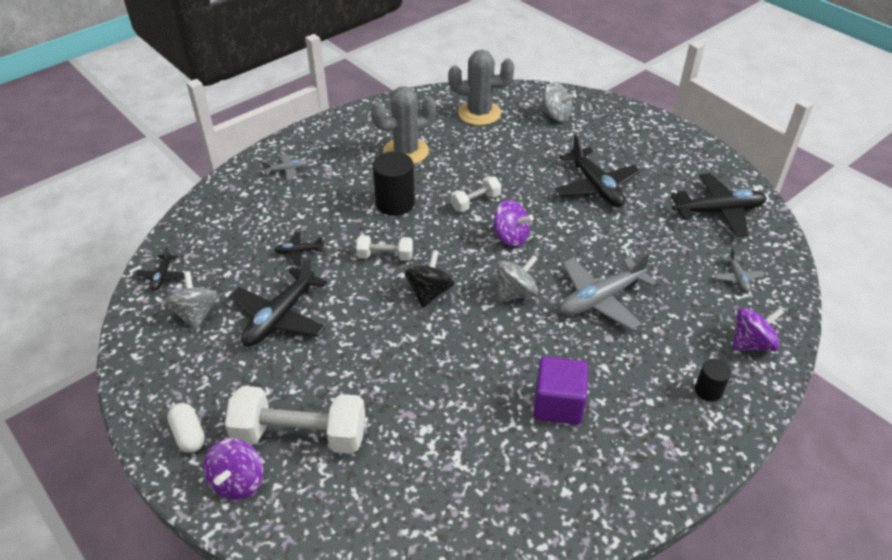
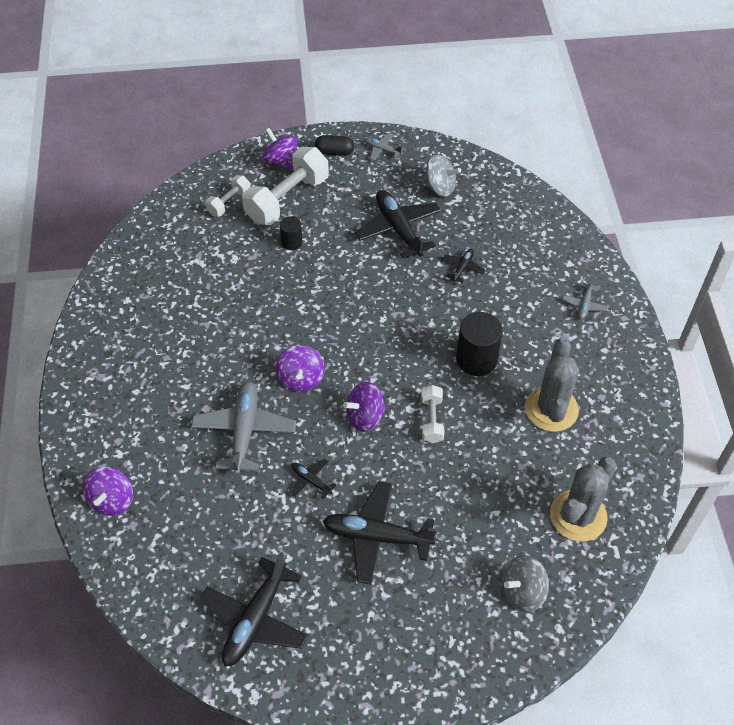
camera: 125 degrees right, 10 degrees up
black plane [136,247,184,291] -> black plane moved to [291,459,336,499]
white capsule [167,403,205,453] -> black capsule [315,135,354,156]
white dumbbell [356,235,413,261] -> white dumbbell moved to [205,175,250,216]
black spinning top [404,250,454,308] -> none
grey spinning top [497,255,538,302] -> purple spinning top [276,345,325,392]
purple cube [534,356,588,425] -> none
black cylinder [695,359,731,402] -> black cylinder moved to [280,216,302,250]
grey plane [714,248,764,292] -> grey plane moved to [365,133,404,160]

